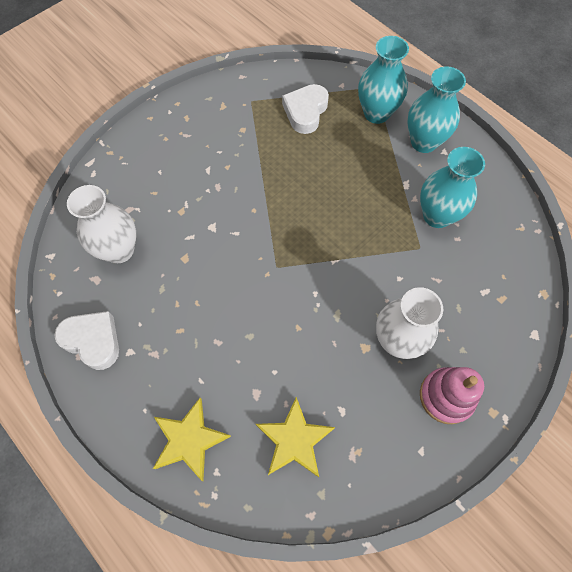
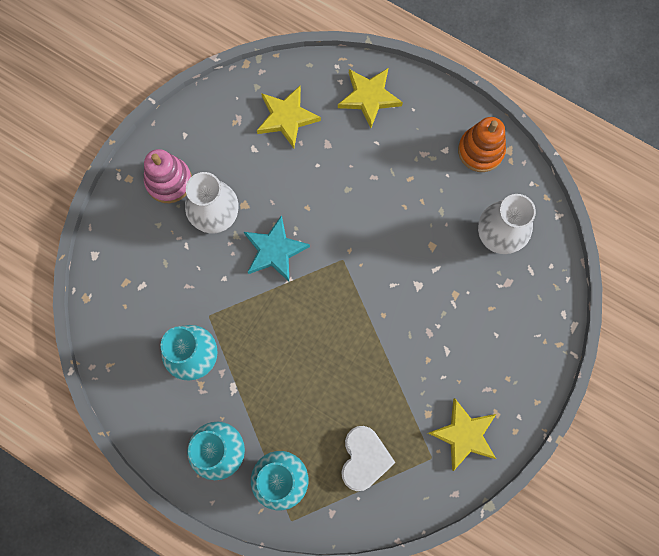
camera: 165 degrees right, 10 degrees up
white heart [54,311,119,370] -> orange stacking toy [458,117,506,172]
none -> turquoise star [244,215,310,281]
none -> yellow star [428,398,496,471]

